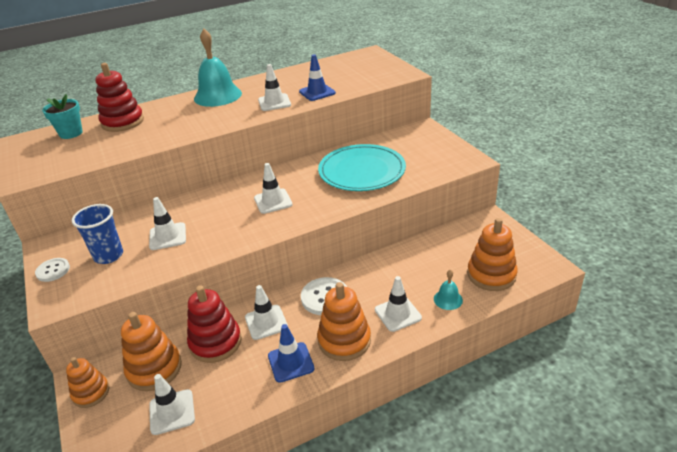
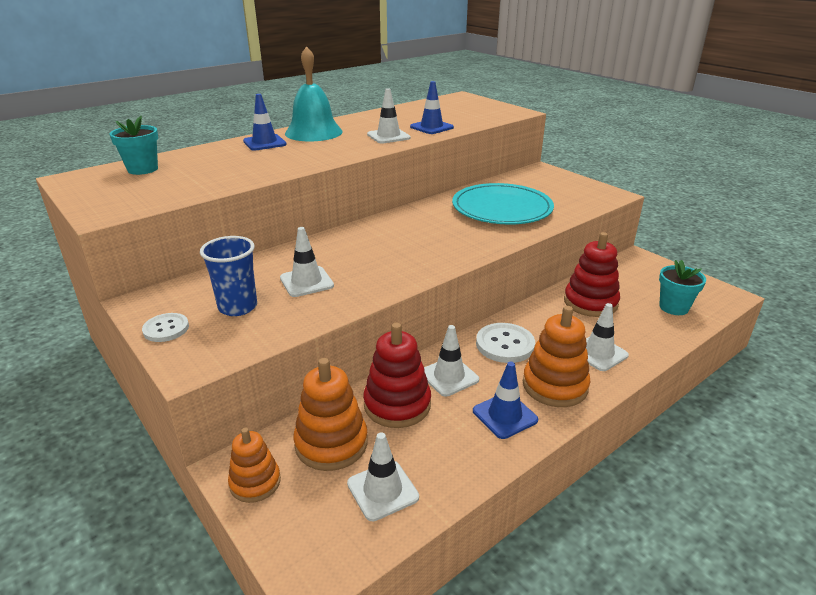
camera: 15 degrees left, 5 degrees down
red stacking toy [95,63,144,132] -> red stacking toy moved to [564,232,620,317]
white traffic cone [254,163,293,214] -> none
turquoise bell [434,269,463,310] -> none
orange stacking toy [467,218,518,291] -> turquoise flower pot [659,260,706,315]
none -> blue traffic cone [243,94,287,151]

